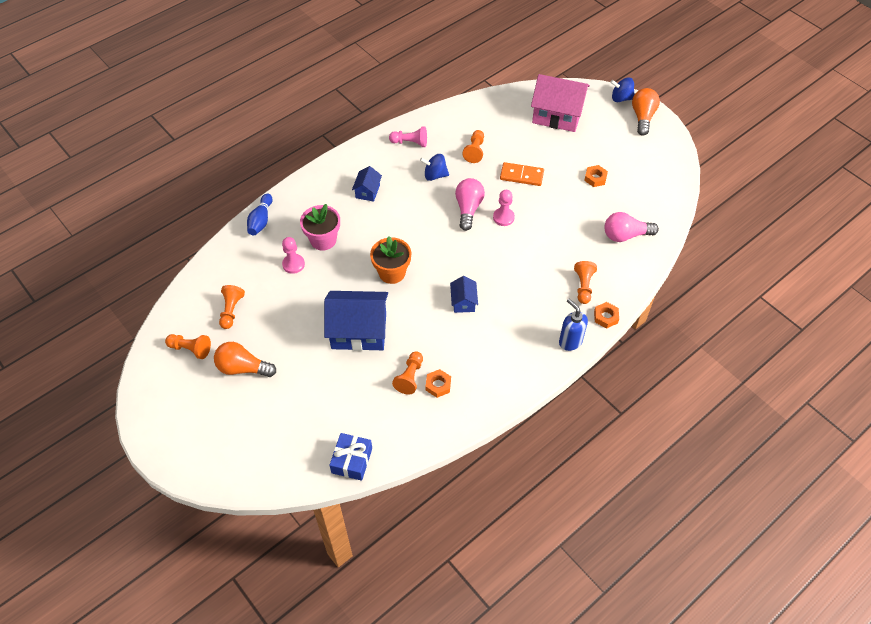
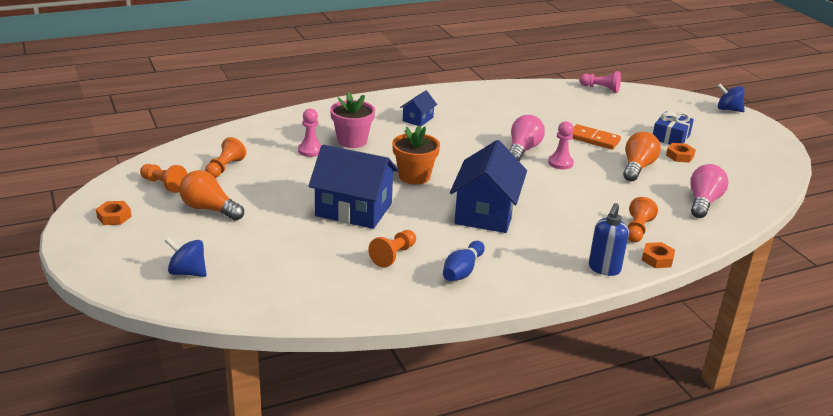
camera: 15 degrees right, 25 degrees down
blue bowling pin [247,194,273,236] -> blue bowling pin moved to [443,241,485,281]
blue gift [329,433,372,481] -> blue gift moved to [653,111,694,145]
pink pawn [389,127,427,147] -> pink pawn moved to [580,71,621,93]
blue spinning top [420,154,449,181] -> blue spinning top moved to [165,237,207,277]
orange nut [426,369,451,398] -> orange nut moved to [96,201,132,225]
blue house [450,276,478,313] -> blue house [450,140,527,233], size x2.06
orange pawn [462,130,484,163] -> none
pink house [531,74,590,132] -> none
blue soap dispenser [559,298,588,351] -> blue soap dispenser turned 135 degrees counterclockwise [589,203,629,276]
pink light bulb [604,212,659,242] -> pink light bulb turned 105 degrees clockwise [690,164,729,218]
orange light bulb [632,88,660,136] -> orange light bulb moved to [623,132,661,182]

